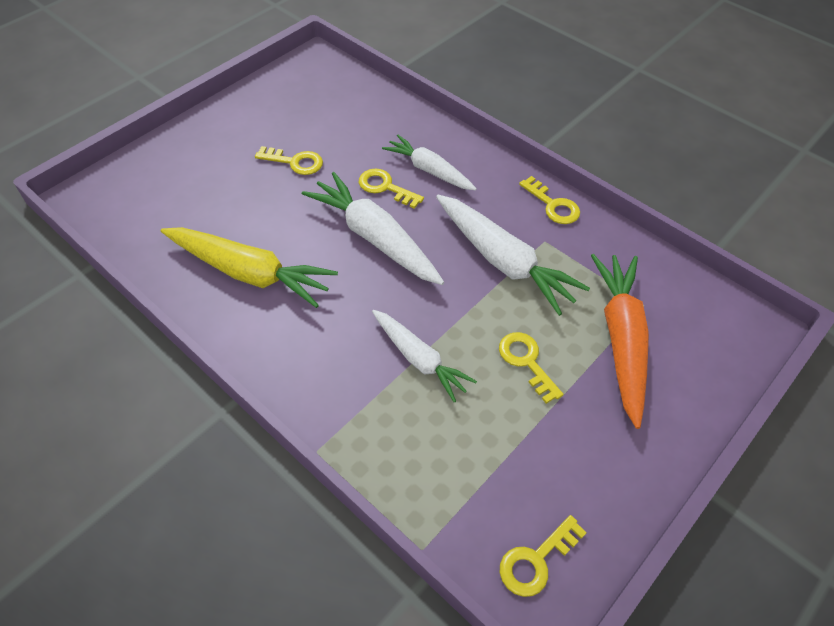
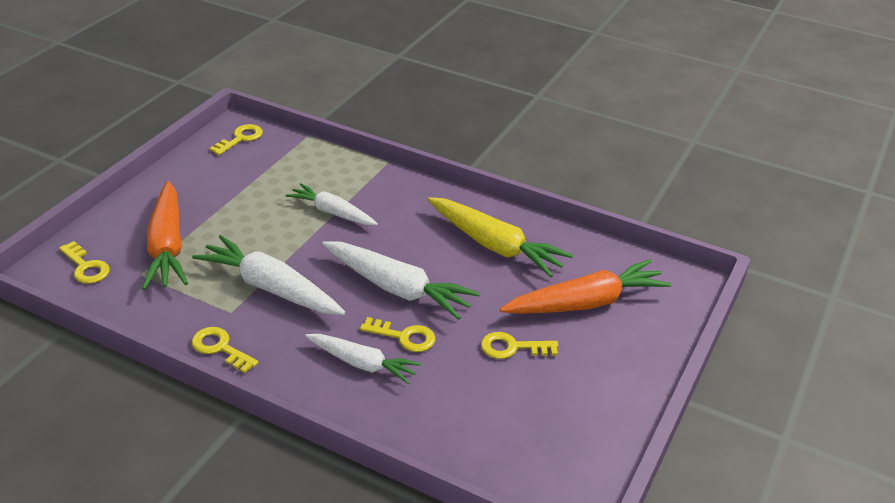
camera: 165 degrees right, 15 degrees down
yellow carrot [161,227,338,308] -> yellow carrot turned 150 degrees counterclockwise [428,197,573,278]
yellow key [499,332,564,404] -> yellow key moved to [59,241,110,284]
none -> orange carrot [500,259,672,314]

